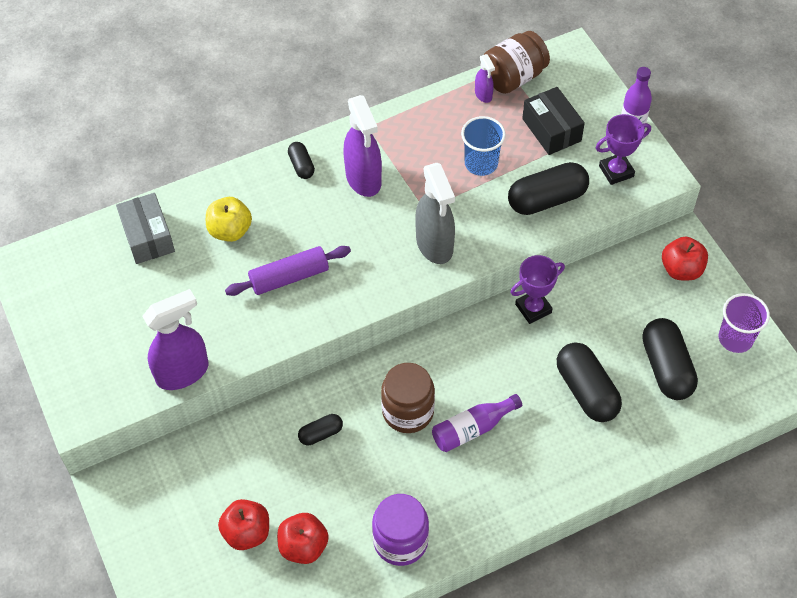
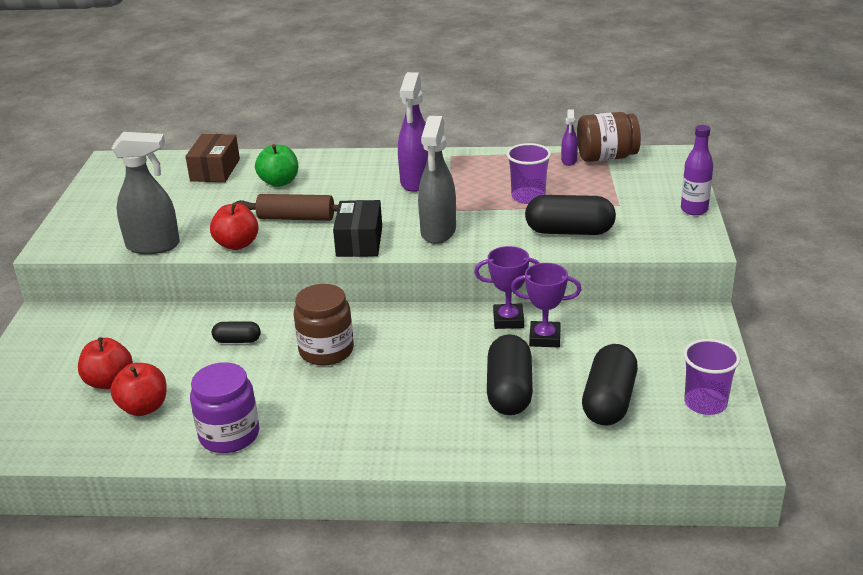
camera: 30 degrees right, 25 degrees down
grey box [116,193,175,264] -> brown box [185,134,240,182]
purple spray bottle [142,289,209,390] -> grey spray bottle [111,132,180,254]
yellow apple [206,197,252,242] -> green apple [255,144,298,187]
purple rolling pin [225,246,351,296] -> brown rolling pin [235,194,338,221]
black capsule [288,142,315,179] -> none
purple bottle [432,394,522,452] -> none
blue cup [461,116,506,176] -> purple cup [507,143,551,204]
black box [522,87,585,155] -> black box moved to [333,200,382,257]
purple trophy [596,114,651,185] -> purple trophy moved to [511,263,581,347]
red apple [662,237,708,281] -> red apple moved to [210,203,259,250]

